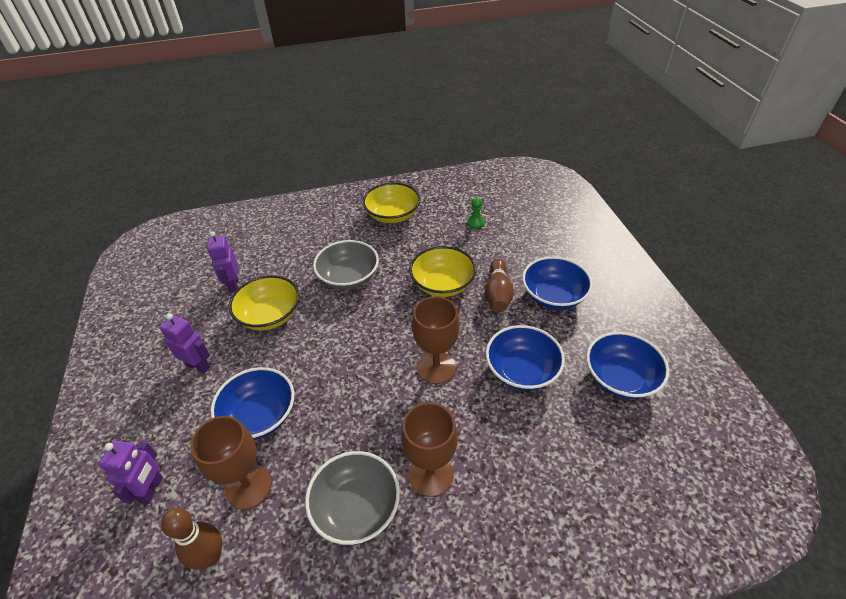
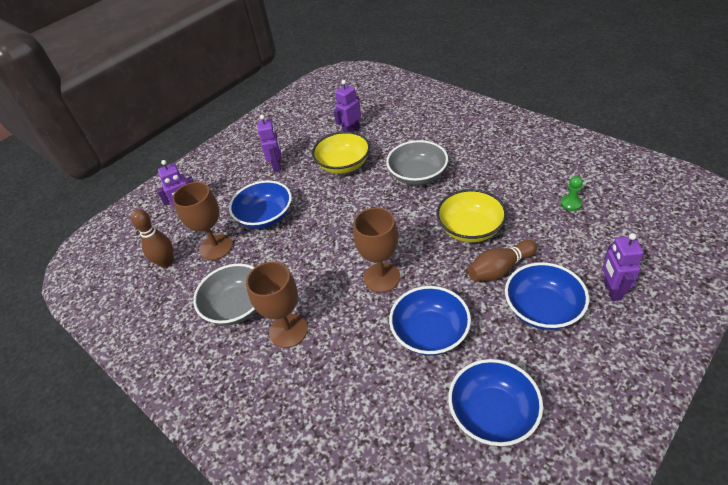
camera: 60 degrees right, 0 degrees up
yellow bowl [362,183,421,223] -> none
none -> purple robot [602,233,643,301]

